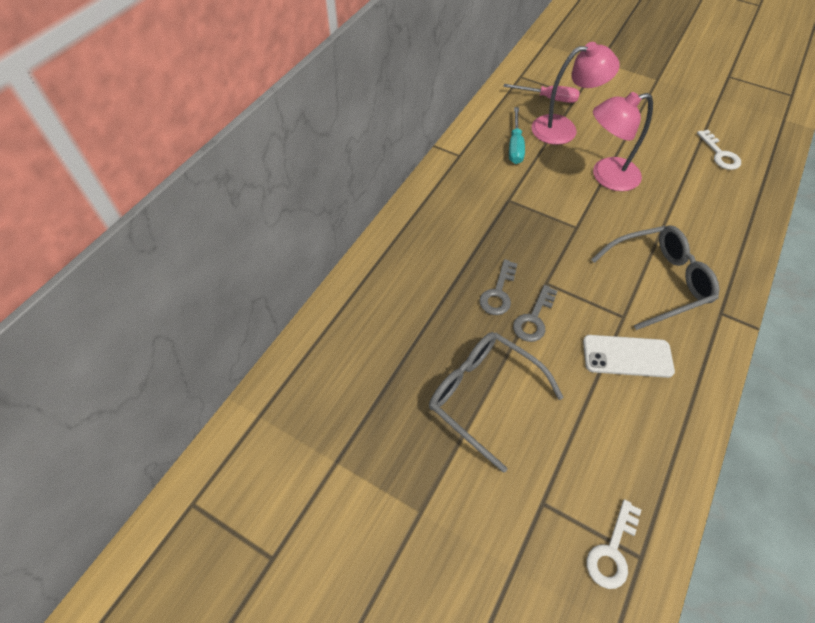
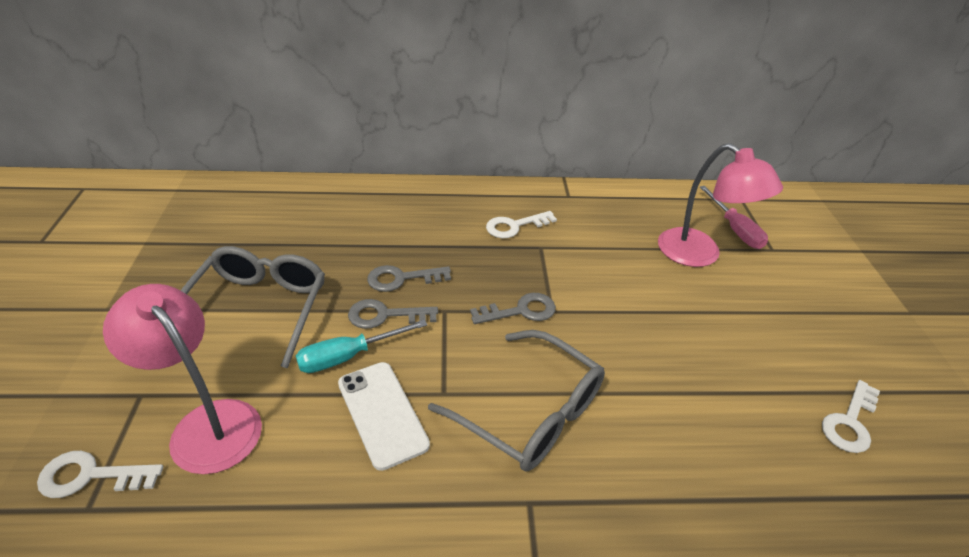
camera: 55 degrees right, 15 degrees down
turquoise screwdriver [509,107,525,164] -> turquoise screwdriver moved to [296,320,427,373]
pink lamp [593,92,653,191] -> pink lamp moved to [103,284,262,474]
none -> grey key [470,293,556,324]
none -> white key [486,211,557,238]

